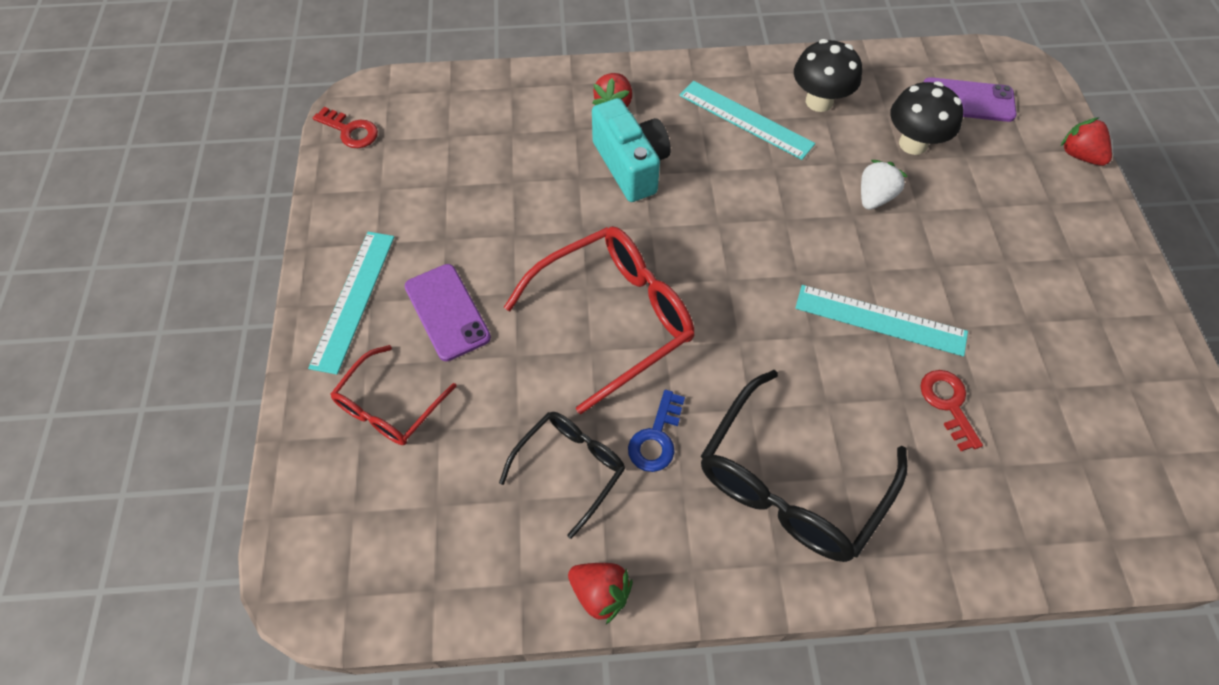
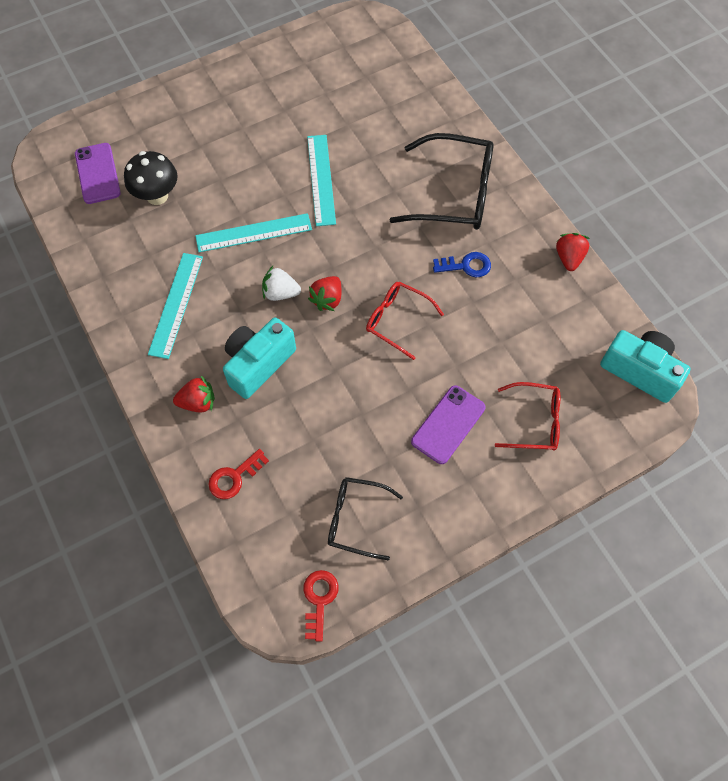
camera: 115 degrees left, 5 degrees up
turquoise ruler [308,232,394,375] -> turquoise ruler moved to [195,213,312,252]
black glasses [499,412,625,539] -> black glasses moved to [328,477,403,560]
red glasses [504,226,694,414] -> red glasses [366,282,444,360], size x0.59
black mushroom [794,39,862,112] -> none
white strawberry [861,160,908,210] -> white strawberry moved to [262,266,301,301]
red key [920,370,983,451] -> red key moved to [208,449,269,499]
red strawberry [1060,117,1112,166] -> red strawberry moved to [308,276,342,311]
none -> turquoise camera [600,330,691,403]

